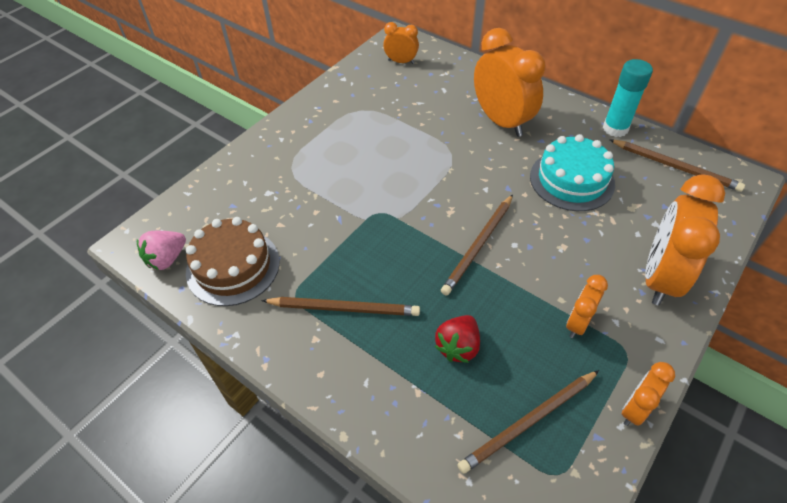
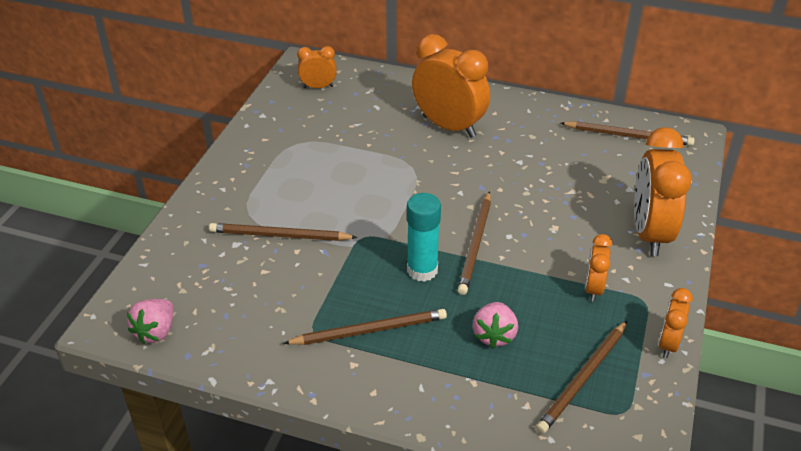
camera: 20 degrees left, 10 degrees down
brown cake [186,217,280,306] -> none
red strawberry [435,315,480,363] -> pink strawberry [473,302,518,349]
turquoise cake [530,134,615,211] -> none
turquoise glue stick [603,59,653,137] -> turquoise glue stick moved to [407,193,441,282]
none -> brown pencil [209,223,358,241]

